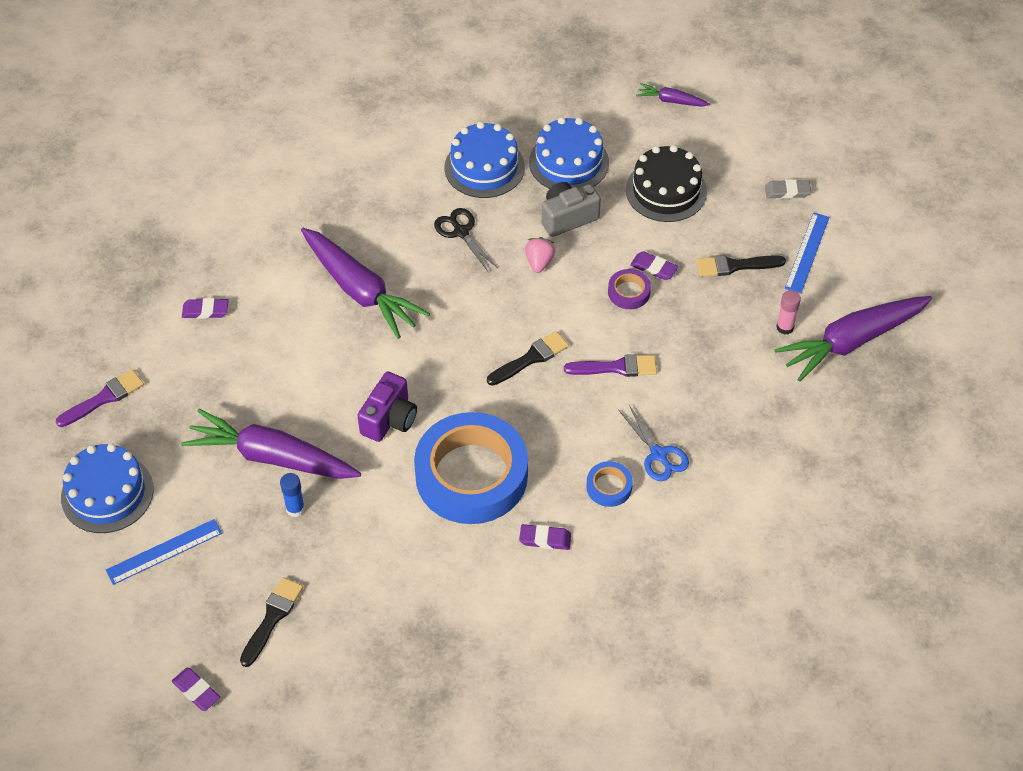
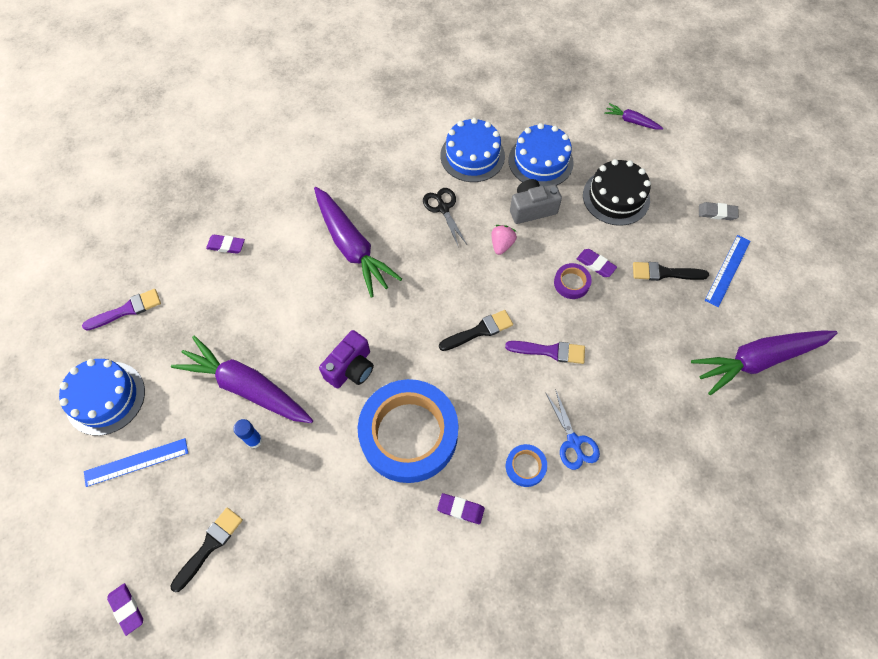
camera: 10 degrees right, 10 degrees up
pink glue stick [776,290,801,335] -> none

